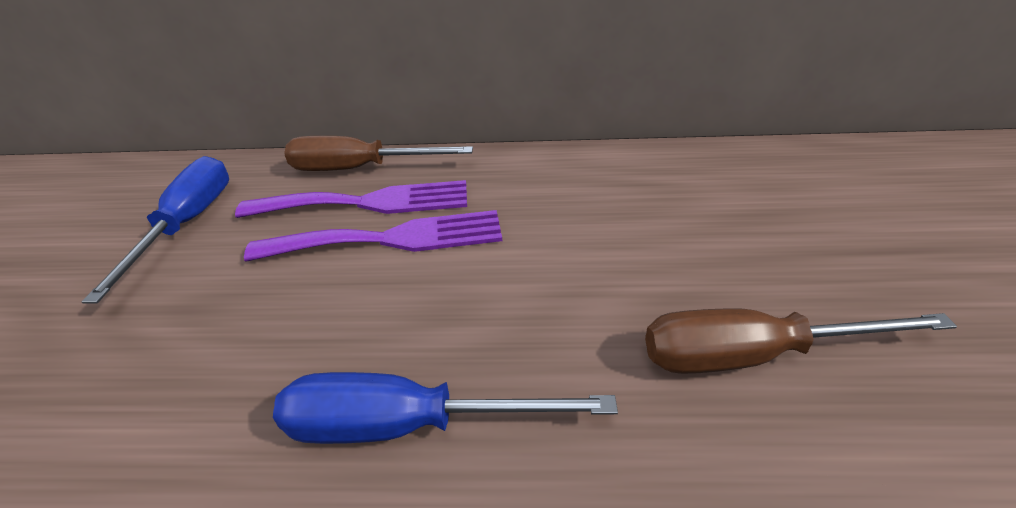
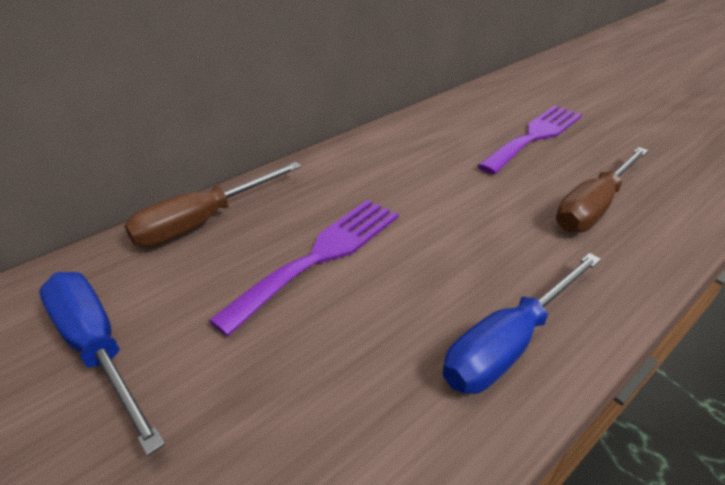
camera: 45 degrees left, 0 degrees up
purple fork [235,180,467,218] -> purple fork moved to [477,105,582,174]

